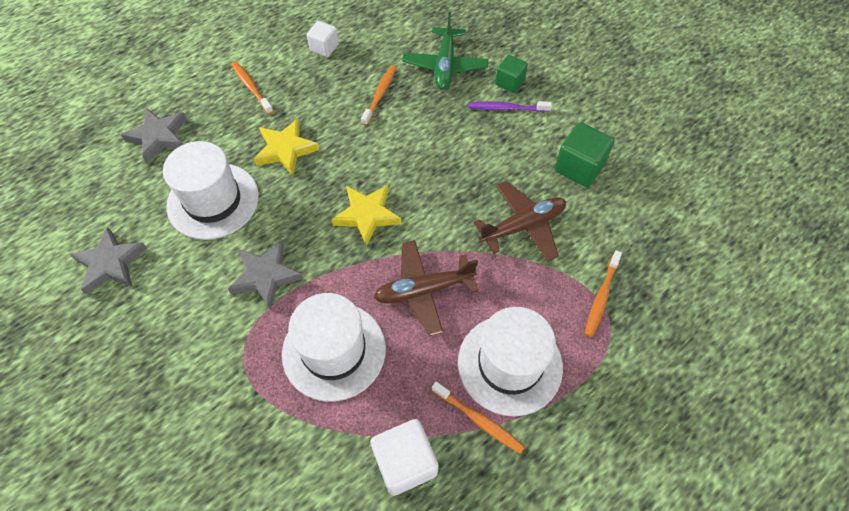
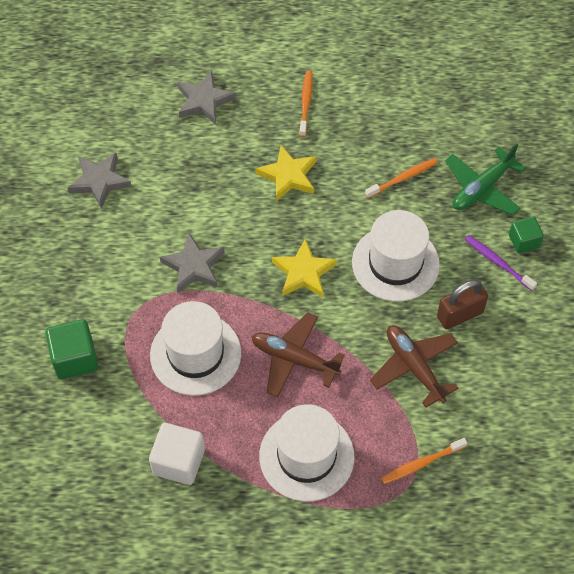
camera: 40 degrees right, 0 degrees up
white hat [163,141,259,240] -> white hat moved to [352,210,440,302]
white cube [307,21,339,57] -> none
orange toothbrush [432,381,525,454] -> none
brown plane [474,181,566,262] -> brown plane turned 135 degrees counterclockwise [370,325,459,408]
green cube [555,122,614,187] -> green cube moved to [45,319,98,379]
none -> brown padlock [437,280,488,329]

